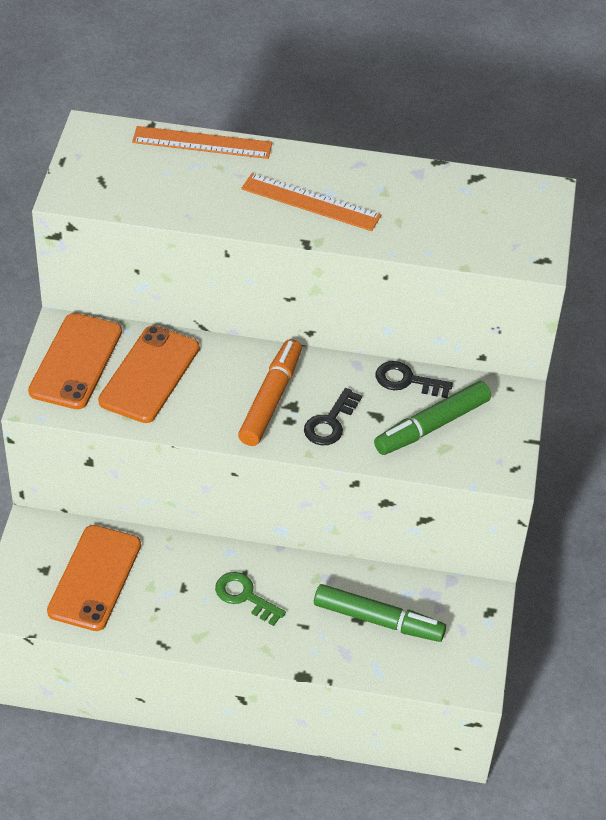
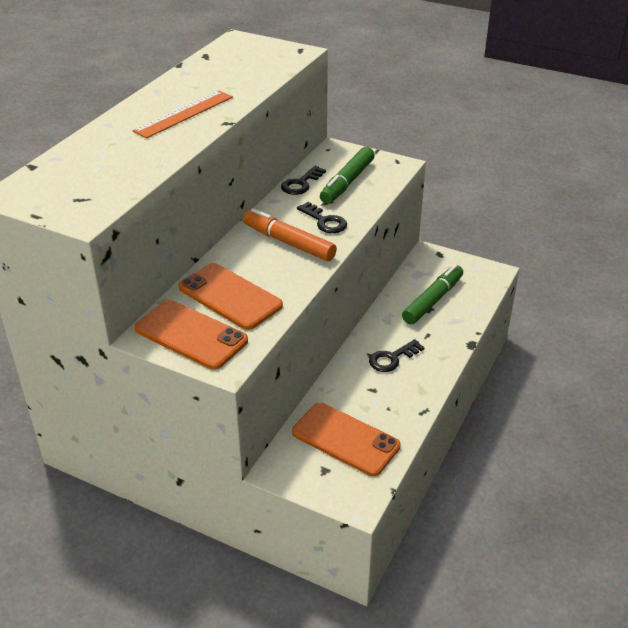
camera: 70 degrees left, 10 degrees down
orange ruler [132,126,272,159] -> none
green key [215,572,286,626] -> black key [369,339,425,372]
green marker [374,381,491,455] -> green marker turned 45 degrees clockwise [320,147,375,204]

